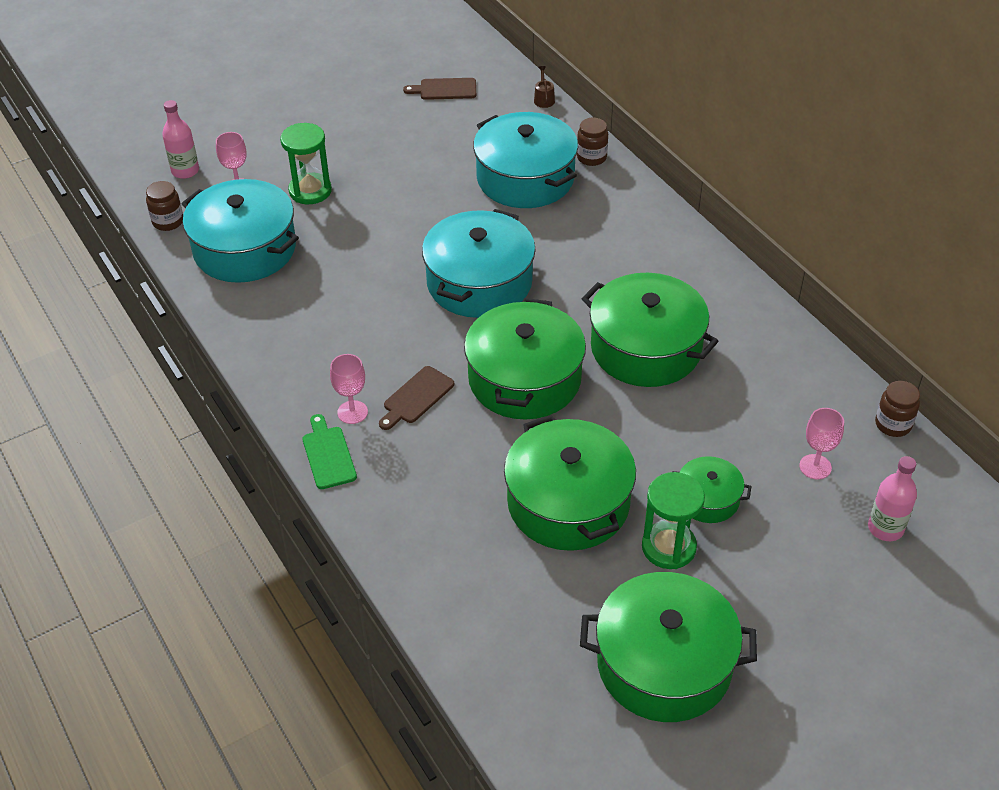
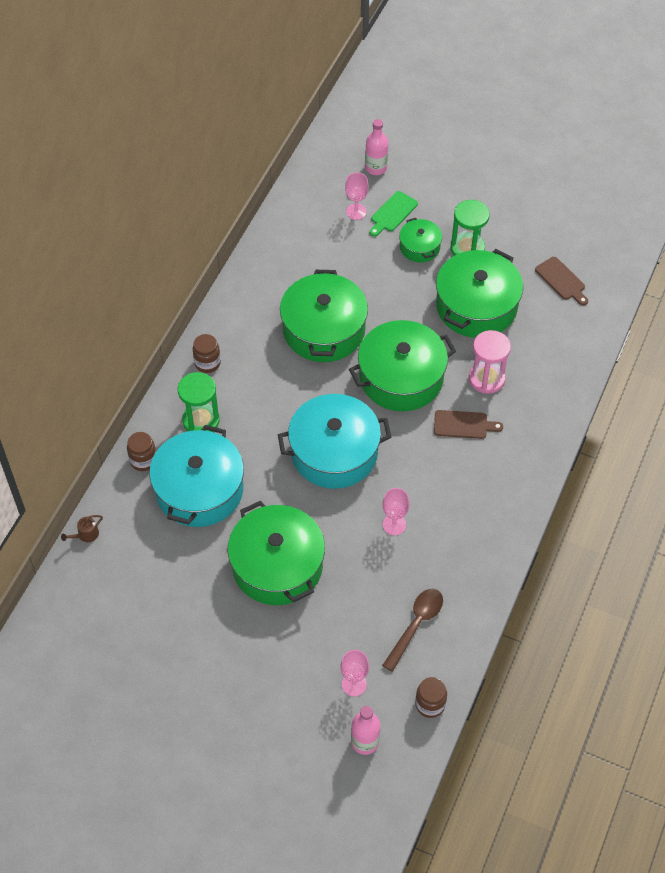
camera: 125 degrees left, 10 degrees up
turquoise pot [181,179,299,283] -> brown spoon [382,589,443,672]
green hourglass [280,123,332,204] -> green hourglass moved to [178,372,220,432]
green cutting board [303,414,357,489] -> green cutting board moved to [370,191,418,237]
pink goblet [330,354,368,424] -> pink goblet moved to [383,488,409,535]
brown cutting board [403,78,476,100] -> brown cutting board moved to [535,257,588,305]
green pot [580,572,757,722] -> green pot moved to [228,501,325,605]
brown jar [875,381,920,437] -> brown jar moved to [193,334,221,373]
none -> pink hourglass [469,330,511,394]

